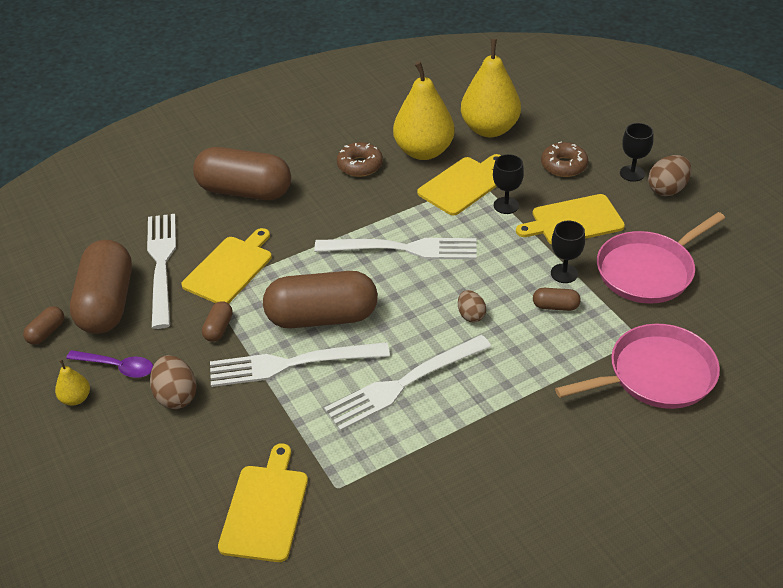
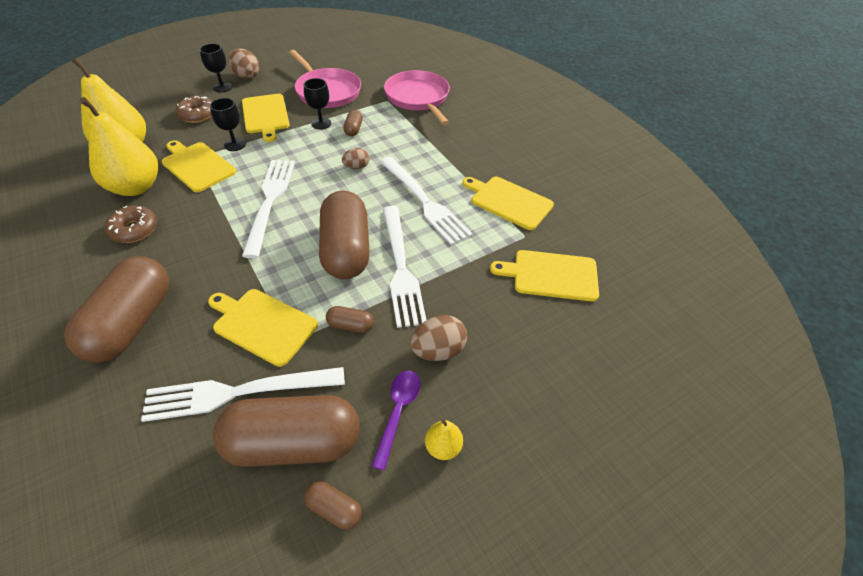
camera: 95 degrees left, 5 degrees up
none -> yellow cutting board [462,177,554,230]

